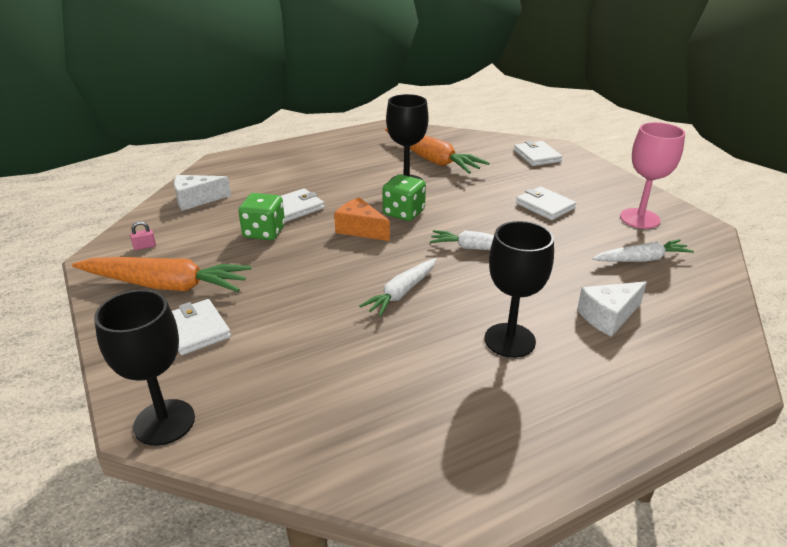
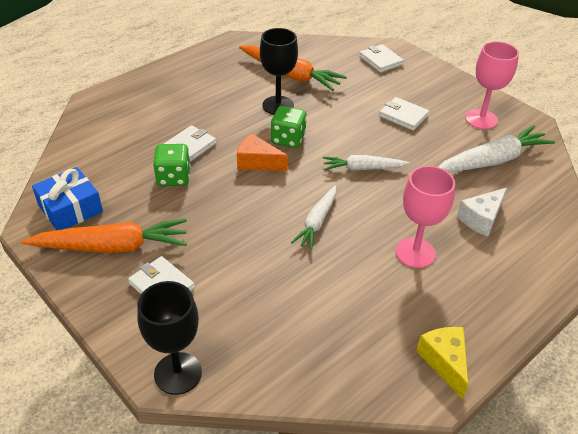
camera: 15 degrees left, 10 degrees up
pink padlock [130,221,156,250] -> blue gift [32,167,103,230]
white cheese [174,175,231,211] -> none
black goblet [485,221,554,358] -> pink goblet [395,166,455,268]
white carrot [592,239,694,262] -> white carrot [439,125,555,172], size x1.63
none -> yellow cheese [416,327,468,399]

